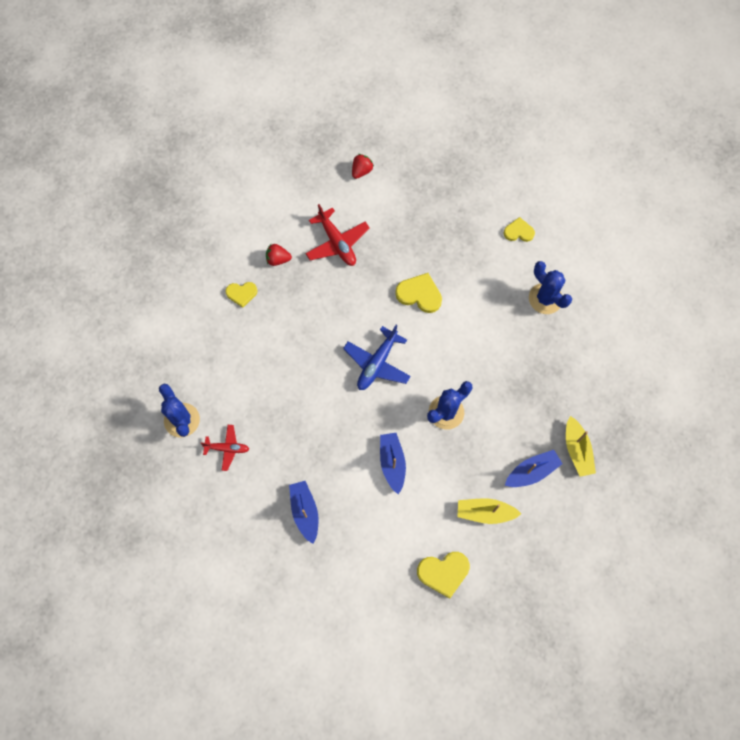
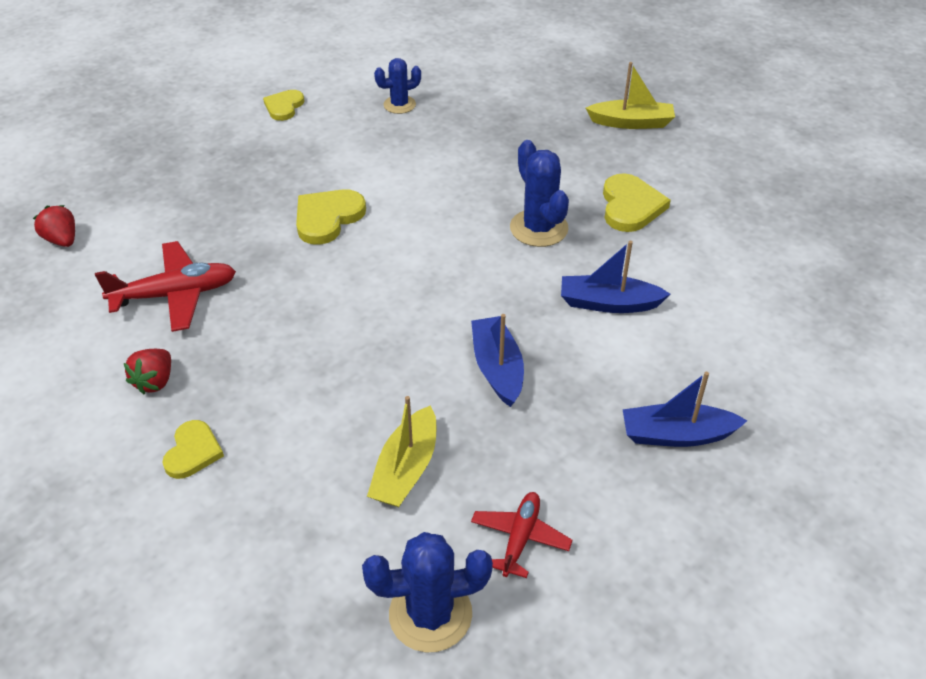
camera: 75 degrees left, 25 degrees down
blue plane [343,325,411,390] -> none
yellow heart [417,552,470,599] -> yellow heart moved to [603,173,671,232]
yellow boat [457,498,521,524] -> yellow boat moved to [367,396,436,507]
blue boat [505,450,562,487] -> blue boat moved to [471,314,524,407]
blue cactus [529,261,572,314] -> blue cactus [374,58,421,114], size x0.64

